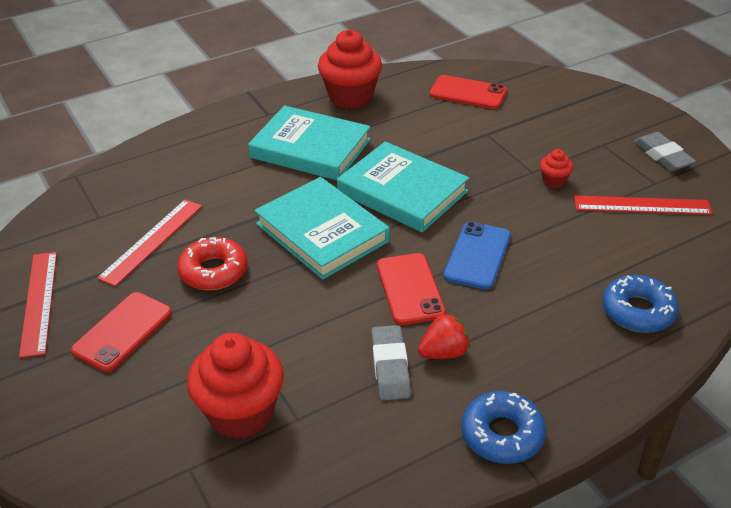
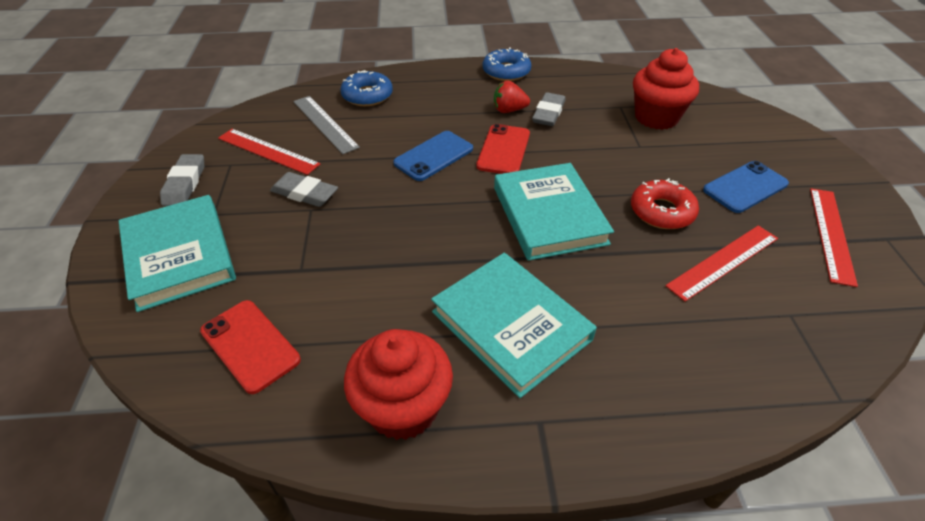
camera: 155 degrees left, 5 degrees up
red phone [71,292,172,372] -> blue phone [703,161,789,213]
turquoise book [337,142,469,232] -> turquoise book moved to [119,195,236,312]
red cupcake [540,149,573,188] -> grey eraser [270,172,338,207]
none -> grey ruler [293,96,360,154]

